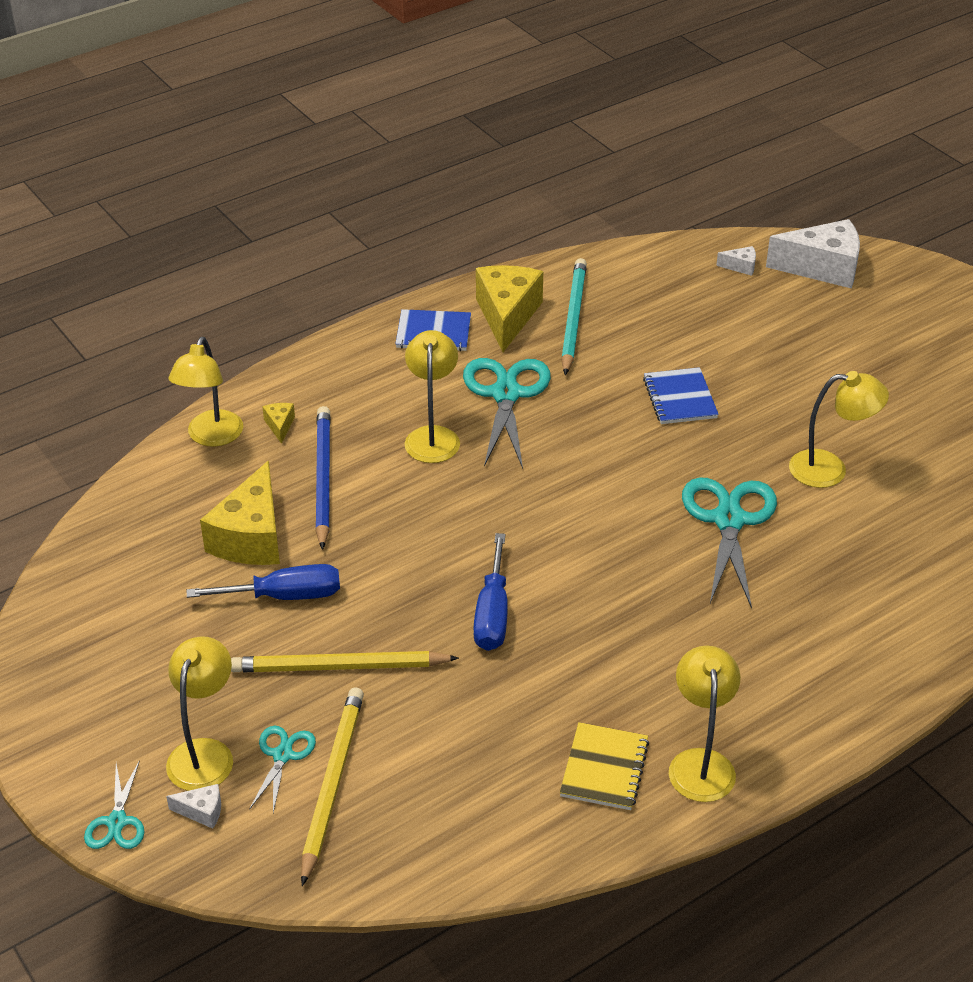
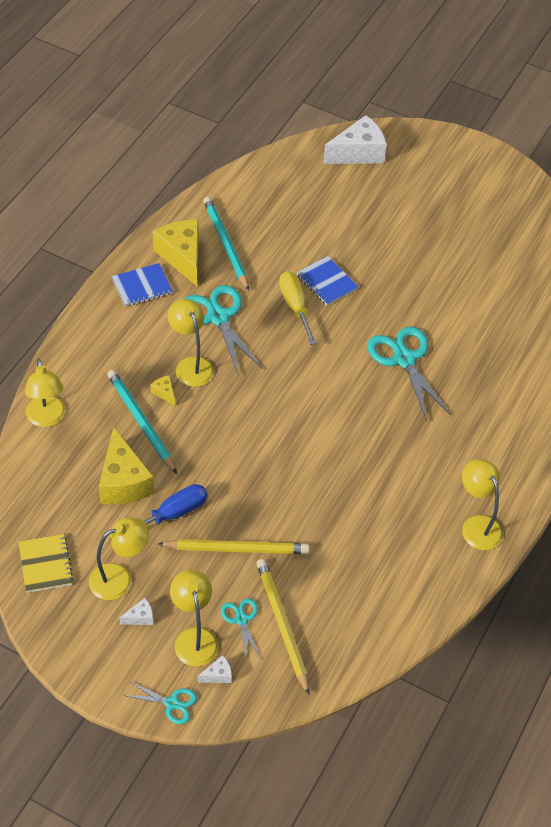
camera: 30 degrees left, 10 degrees up
turquoise scissors [84,760,144,849] -> turquoise scissors turned 45 degrees counterclockwise [123,681,197,724]
yellow pencil [231,651,459,672] -> yellow pencil turned 150 degrees counterclockwise [158,539,310,554]
yellow cheese [262,403,295,444] -> yellow cheese moved to [151,375,175,406]
blue pencil [315,406,331,550] -> turquoise pencil [107,370,177,474]
blue screwdriver [474,533,508,651] -> none
yellow notebook [560,722,649,810] -> yellow notebook moved to [19,534,74,593]
white cheese [716,246,756,276] -> white cheese moved to [119,598,153,625]
yellow lamp [789,371,889,488] -> yellow lamp moved to [89,518,149,600]
none -> yellow screwdriver [279,271,317,345]

